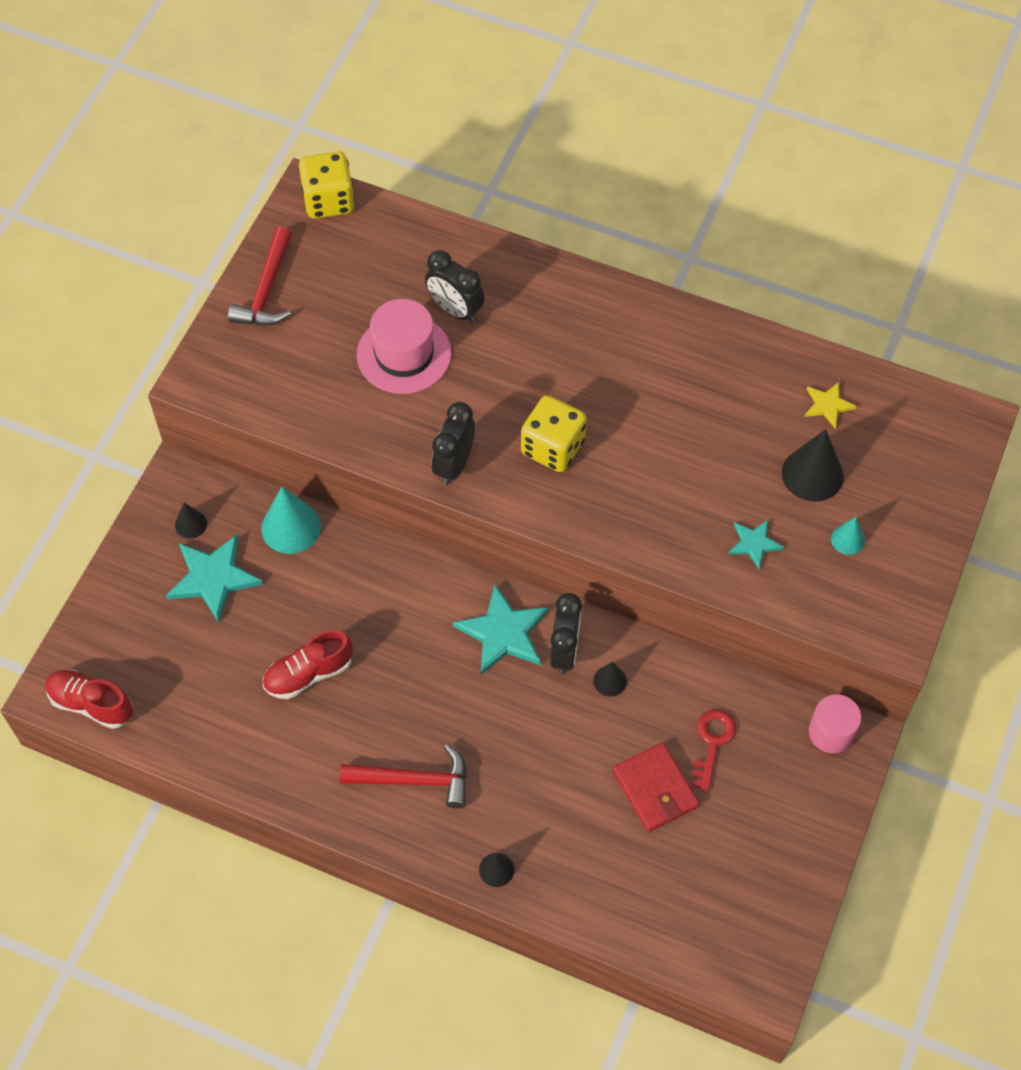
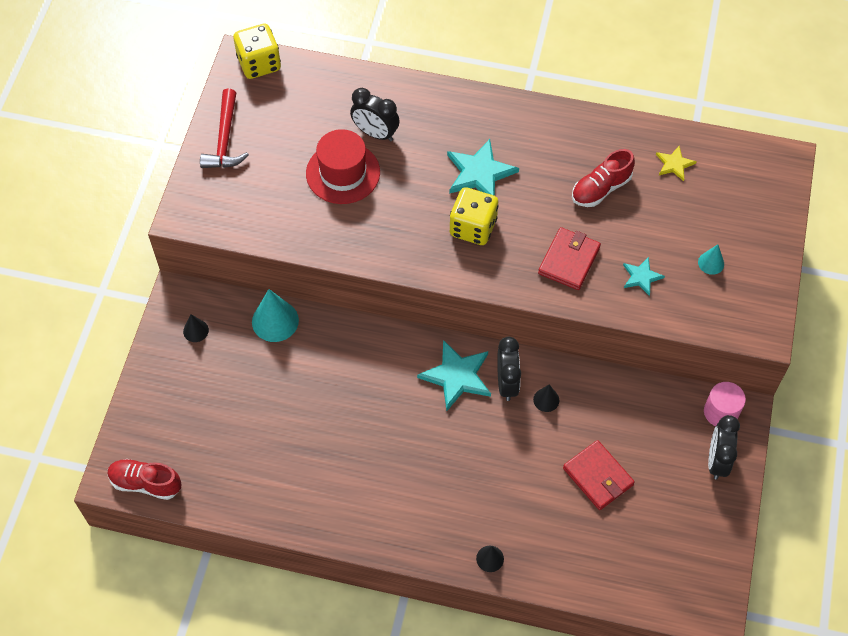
camera: 10 degrees left, 0 degrees up
turquoise star [166,534,263,623] -> turquoise star moved to [447,139,519,196]
red shoe [263,630,353,699] -> red shoe moved to [572,149,635,207]
red hammer [340,744,467,808] -> none
pink hat [357,299,452,394] -> red hat [306,129,380,204]
black clock [432,402,475,485] -> black clock moved to [708,415,740,480]
red key [692,710,736,791] -> none
black cone [782,429,844,502] -> none
none -> red wallet [538,227,601,290]

